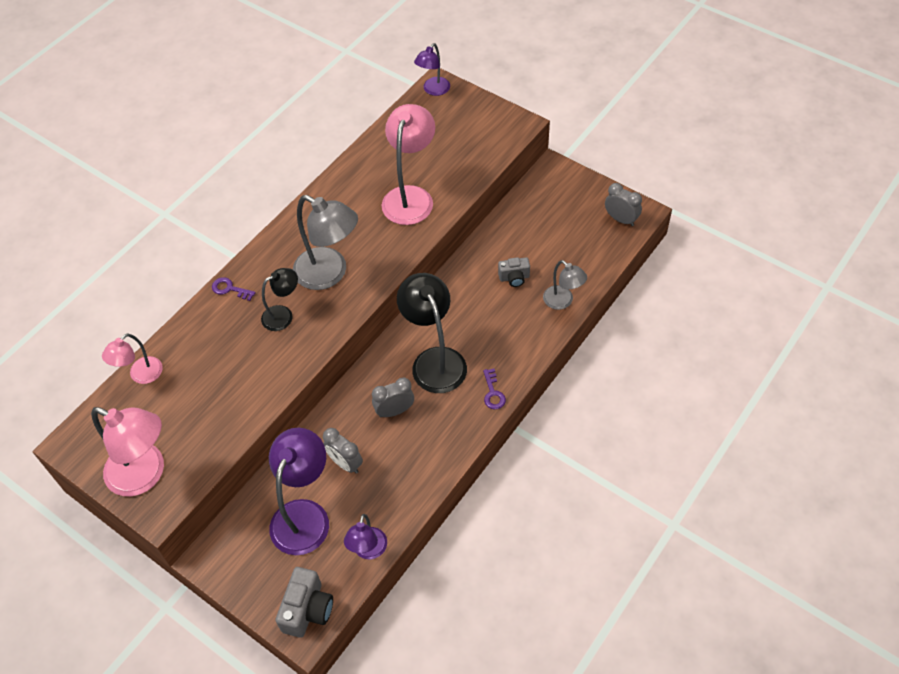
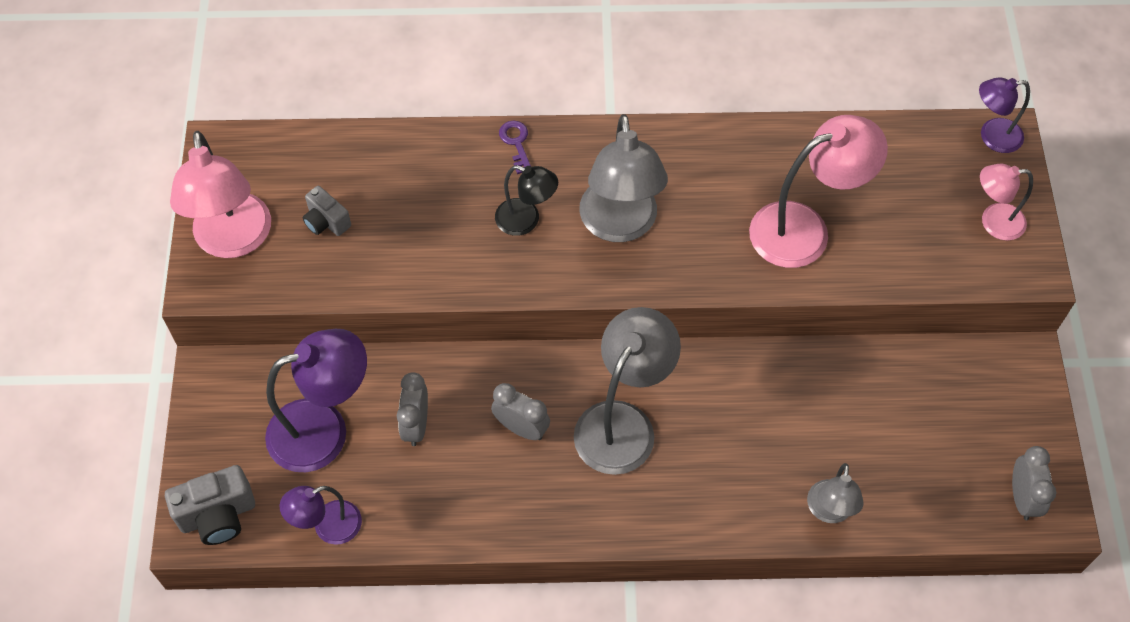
camera: 50 degrees right, 5 degrees up
pink lamp [102,333,163,384] -> pink lamp moved to [980,164,1033,241]
black lamp [397,273,467,393] -> grey lamp [574,307,681,475]
purple key [483,369,506,409] -> none
grey camera [498,257,530,287] -> grey camera moved to [303,186,351,236]

